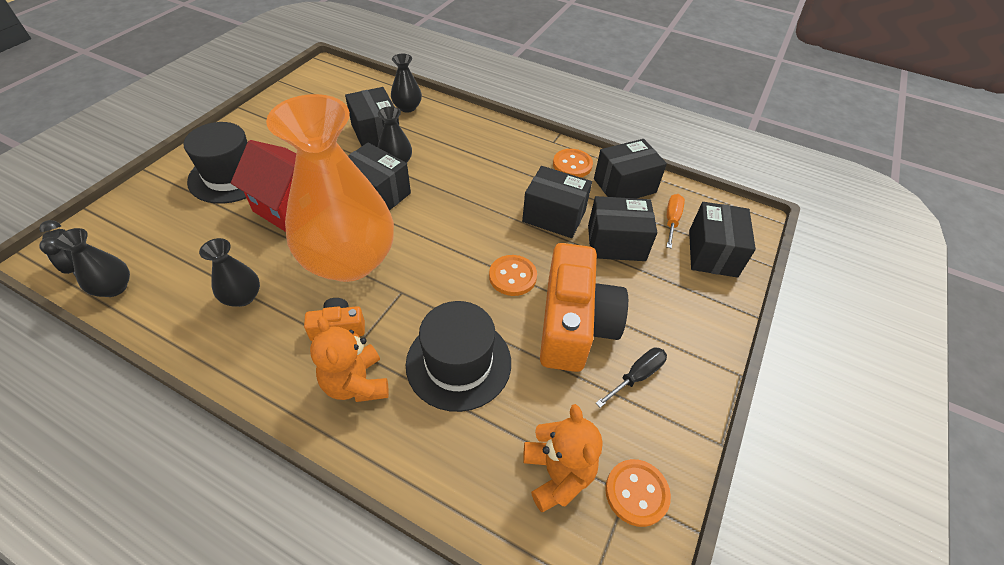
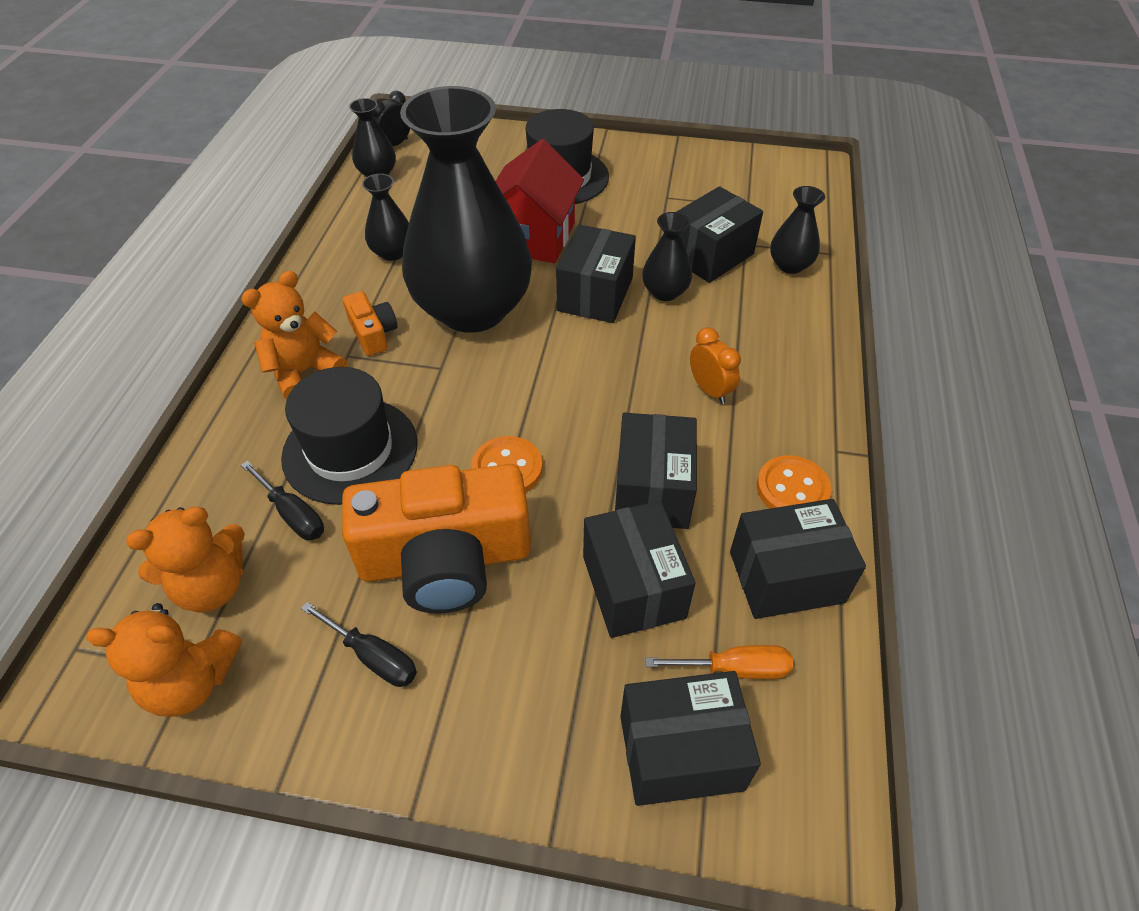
camera: 75 degrees right, 0 degrees up
orange vase [266,94,394,282] -> black vase [400,86,532,333]
black box [594,139,667,199] -> black box turned 60 degrees counterclockwise [730,499,866,619]
orange button [605,459,671,527] -> orange teddy bear [86,603,242,717]
none -> black screwdriver [241,461,324,540]
none -> orange clock [690,327,741,404]

